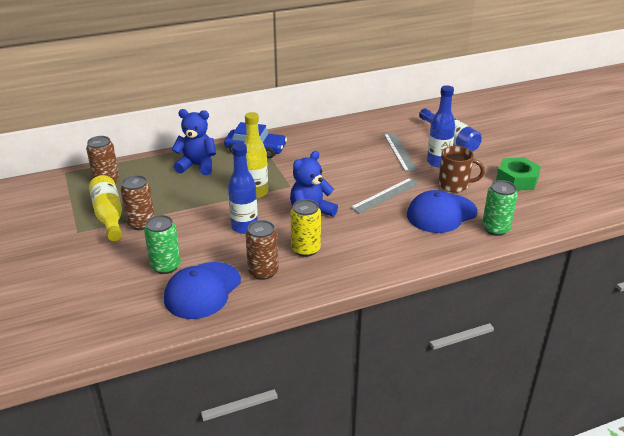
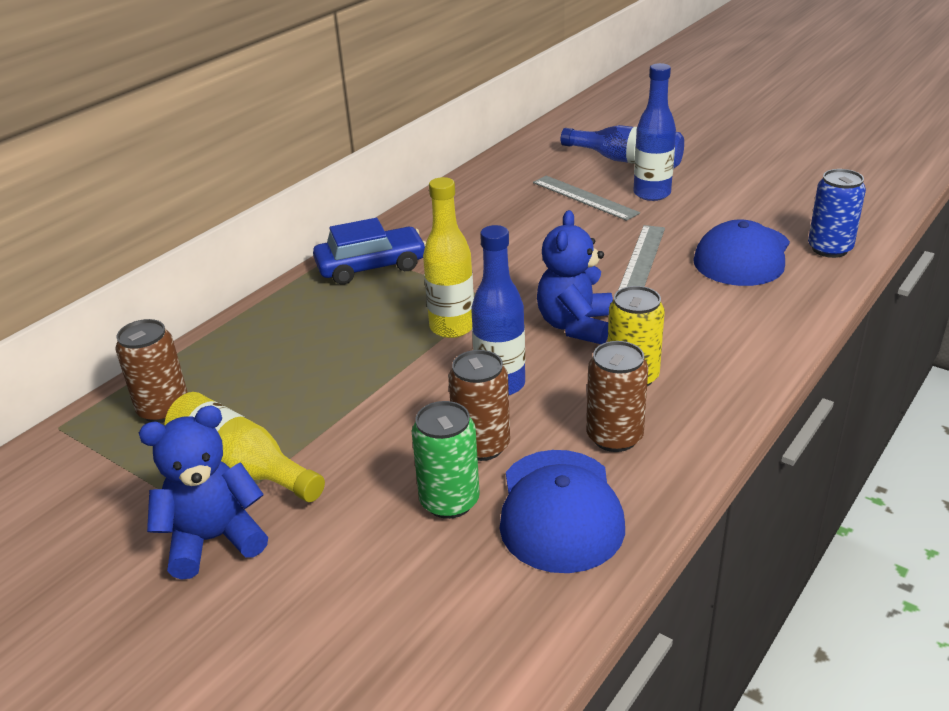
camera: 30 degrees left, 0 degrees up
brown can [120,175,155,230] -> brown can moved to [448,350,510,461]
blue teddy bear [172,109,216,175] -> blue teddy bear moved to [139,405,268,580]
brown mug [438,146,485,193] -> none
green can [482,180,518,236] -> blue can [808,169,866,258]
green nut [496,157,541,191] -> none

